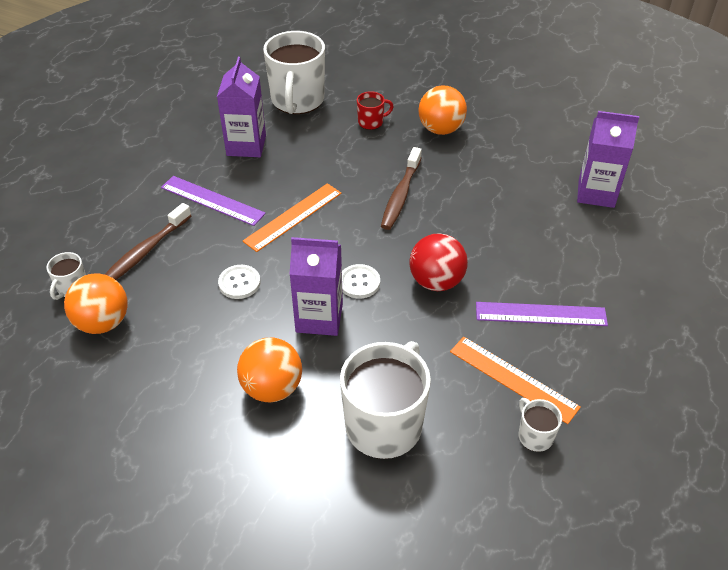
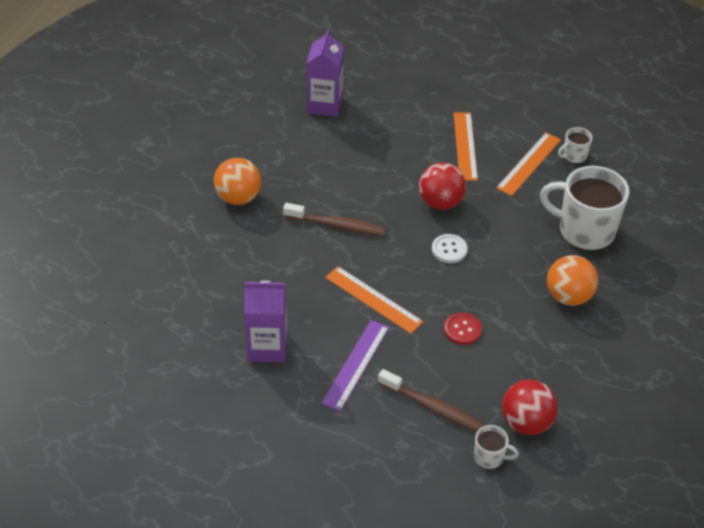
camera: 95 degrees left, 0 degrees up
orange ball [64,274,128,334] -> red ball [502,380,558,435]
white button [218,265,260,299] -> red button [444,313,482,345]
white mug [263,31,325,114] -> none
purple carton [290,237,343,336] -> none
red mug [357,91,394,130] -> none
purple ruler [476,302,608,326] -> orange ruler [454,112,478,181]

